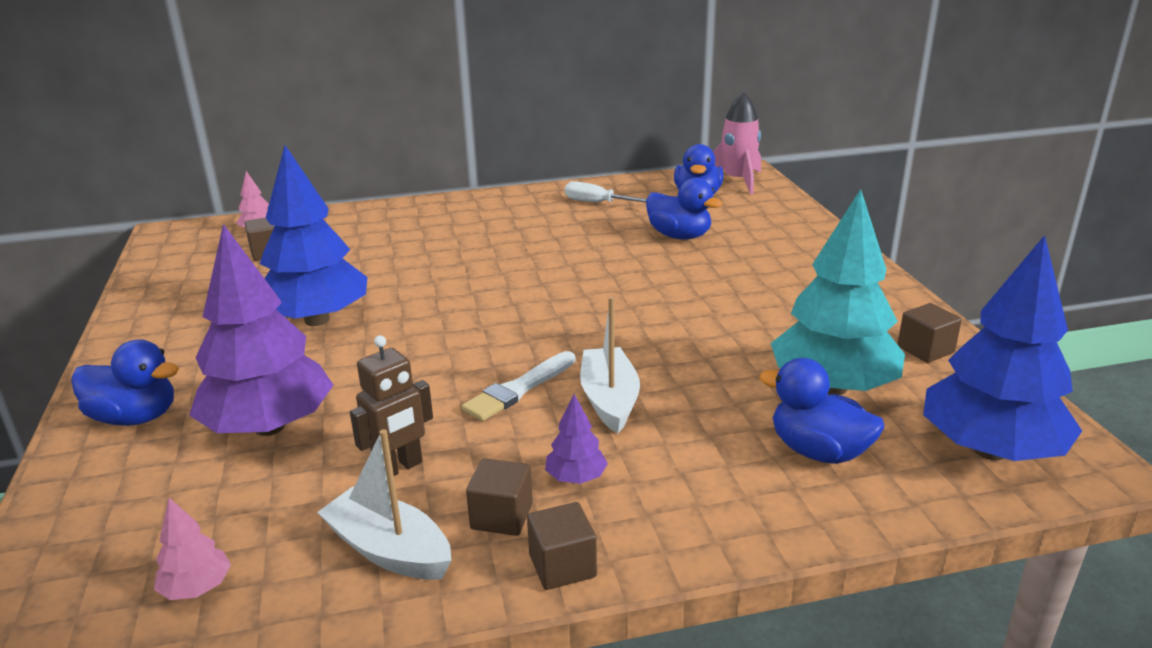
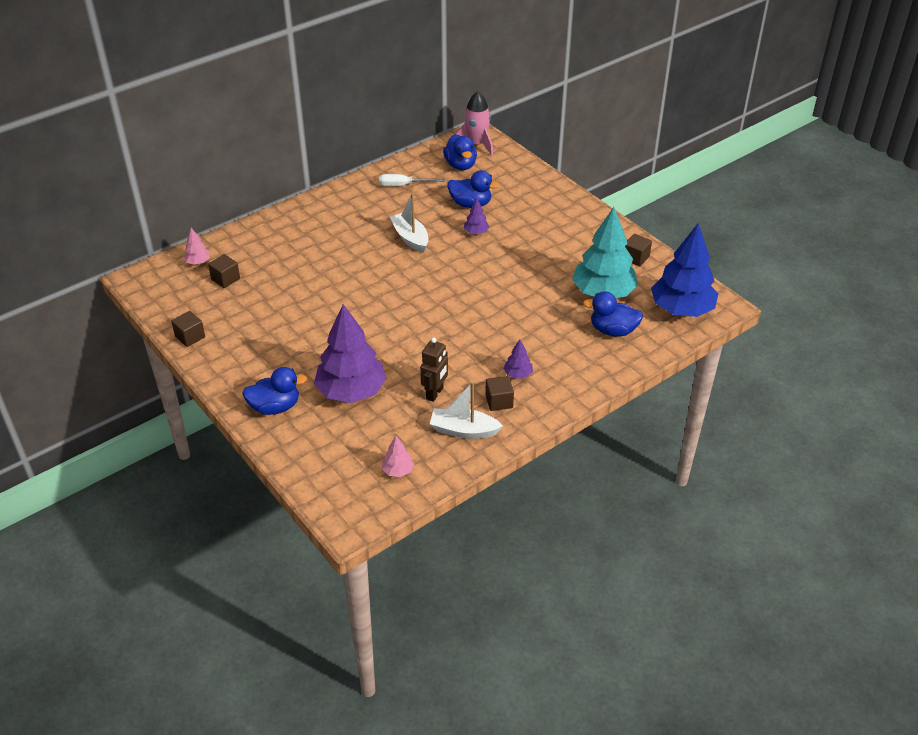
camera: 25 degrees left, 15 degrees up
blue tree [260,145,367,326] -> none
white brush [462,351,576,421] -> none
brown cube [527,502,597,590] -> brown cube moved to [171,311,205,347]
white boat [580,297,640,434] -> white boat moved to [390,193,429,253]
none -> purple tree [464,198,489,234]

